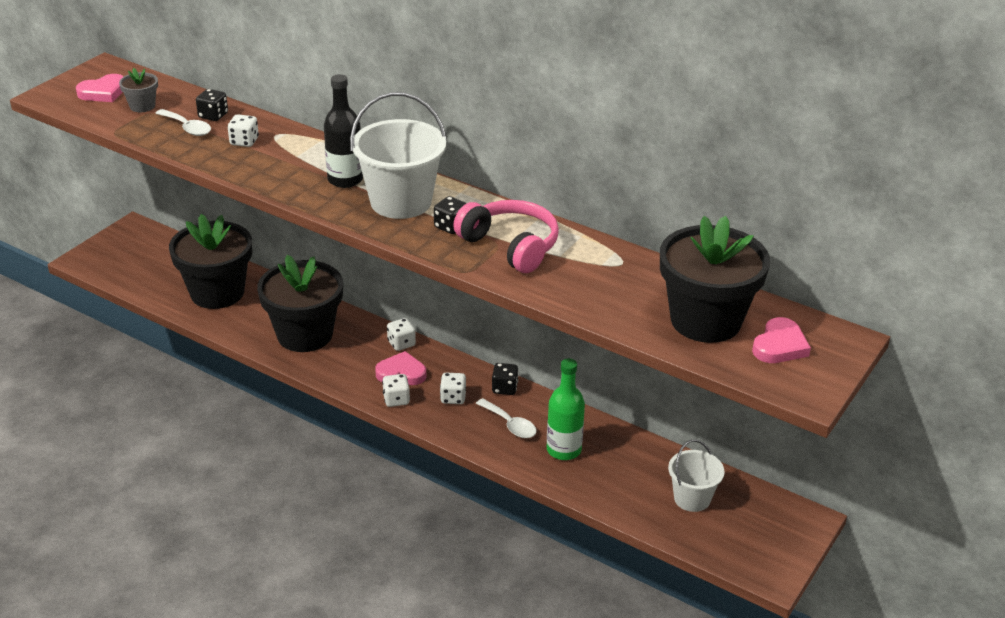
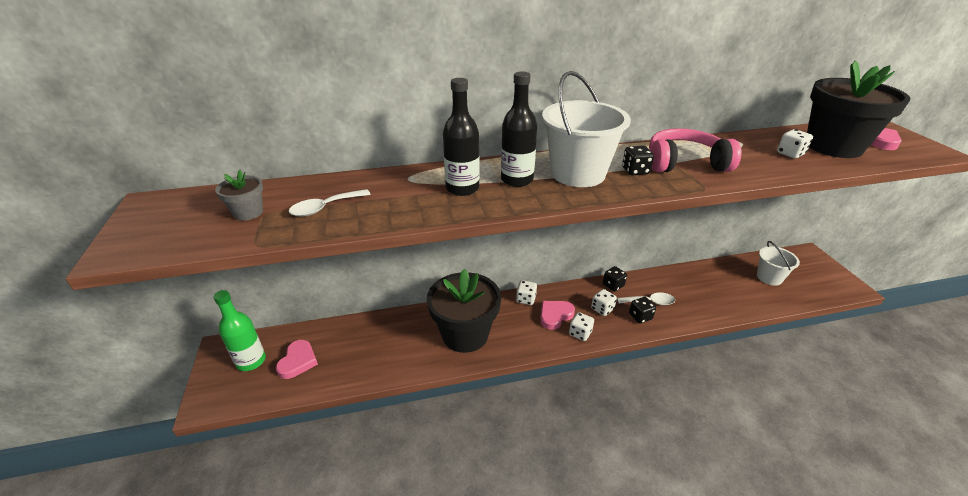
camera: 45 degrees left, 0 degrees up
pink heart [76,74,124,102] -> pink heart moved to [276,340,318,379]
white spoon [155,109,211,136] -> white spoon turned 150 degrees clockwise [289,189,371,216]
black flower pot [169,214,252,309] -> none
black dice [196,89,228,121] -> black dice moved to [629,297,656,323]
white dice [228,114,259,147] -> white dice moved to [777,129,813,158]
green bottle [547,358,585,460] -> green bottle moved to [213,290,266,371]
none -> black bottle [443,78,480,196]

